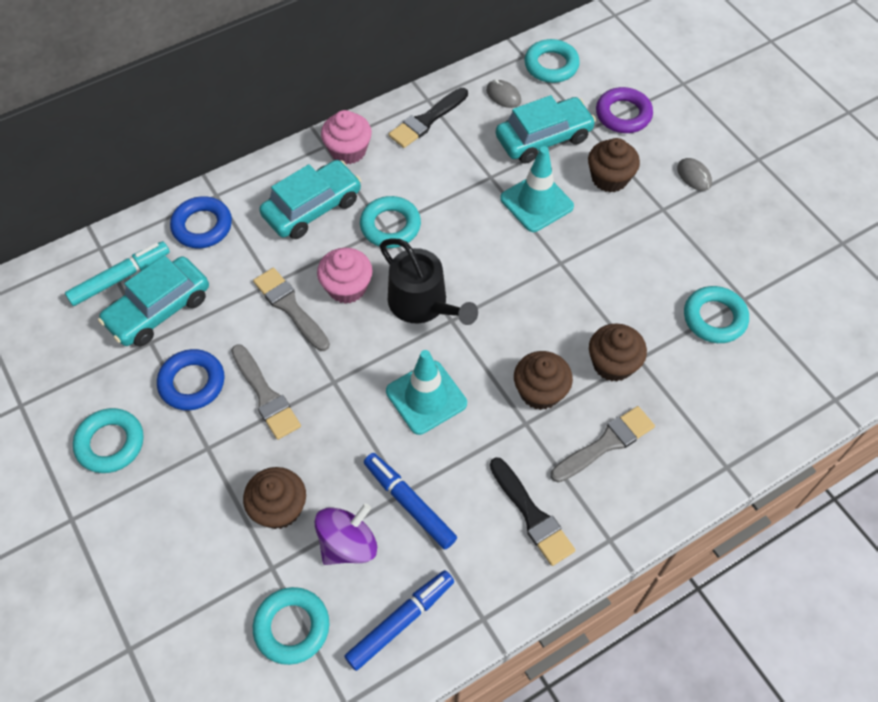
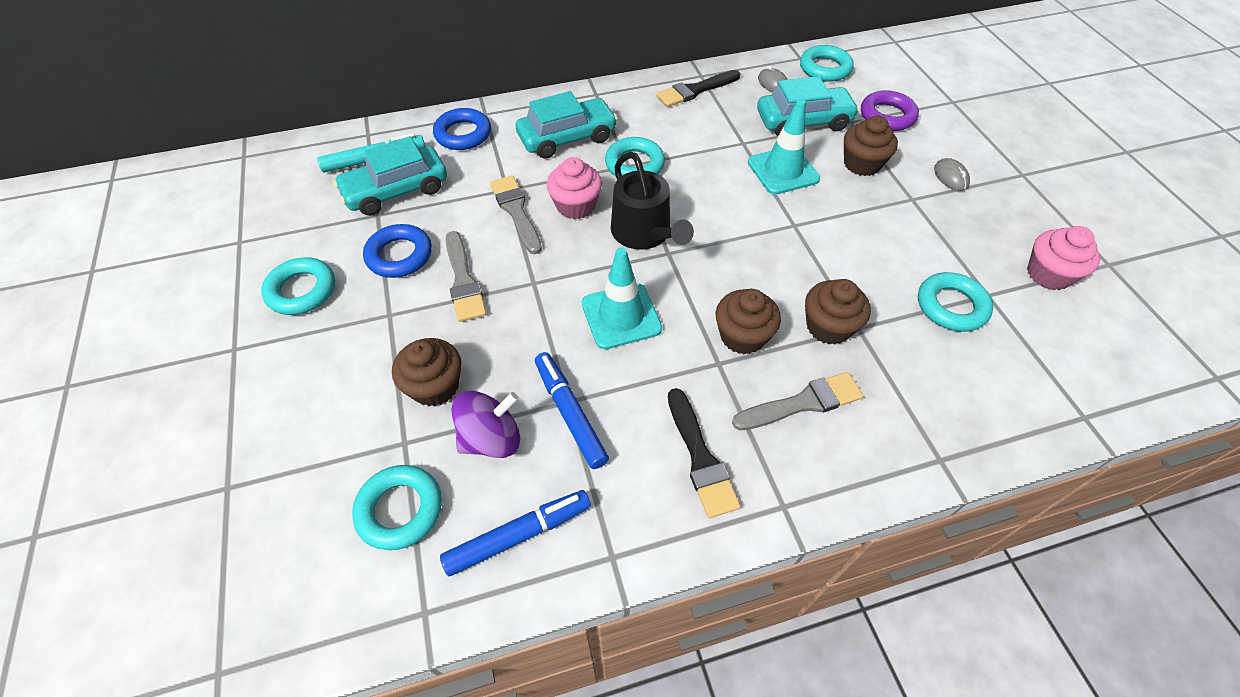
camera: 15 degrees right, 5 degrees down
pink cupcake [321,110,372,164] -> pink cupcake moved to [1027,226,1100,290]

